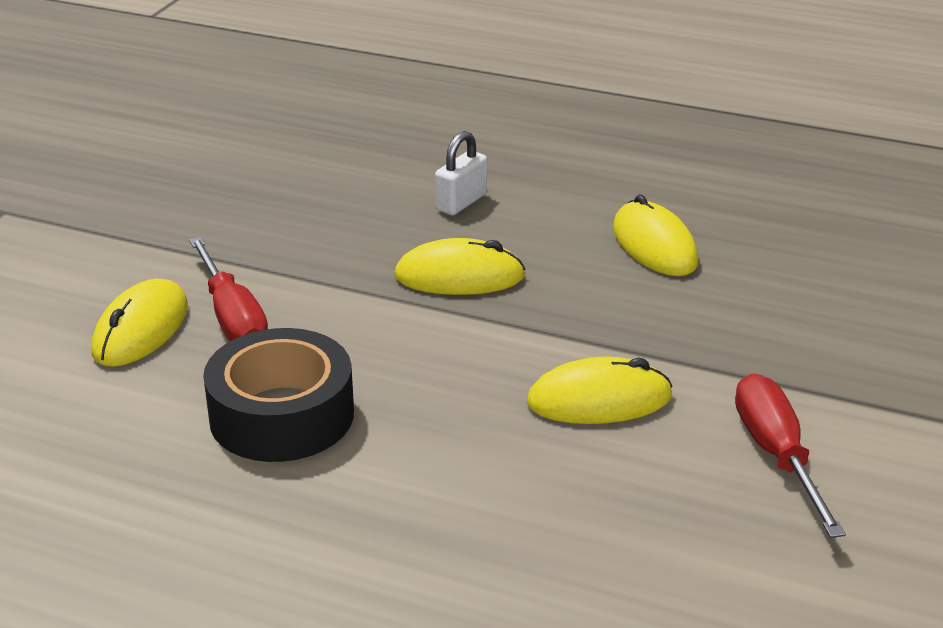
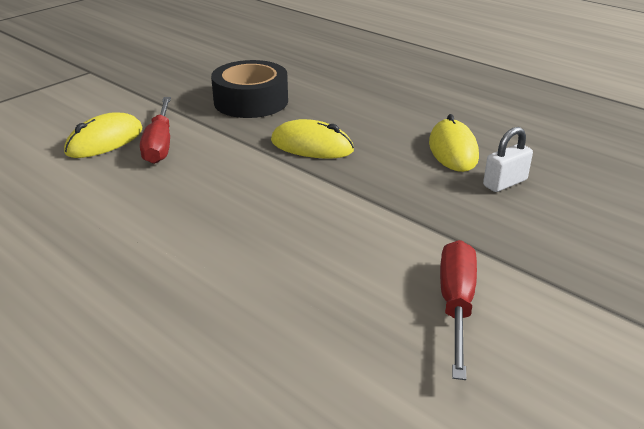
camera: 20 degrees right, 0 degrees up
black tape [203,328,354,462] -> black tape moved to [211,60,288,118]
white padlock [435,131,487,215] -> white padlock moved to [483,127,533,192]
yellow mouse [527,357,673,424] -> none

